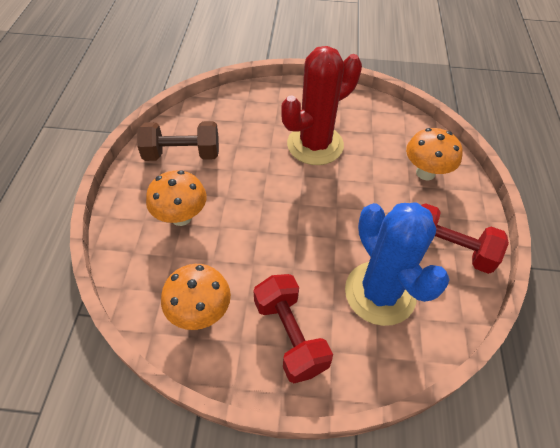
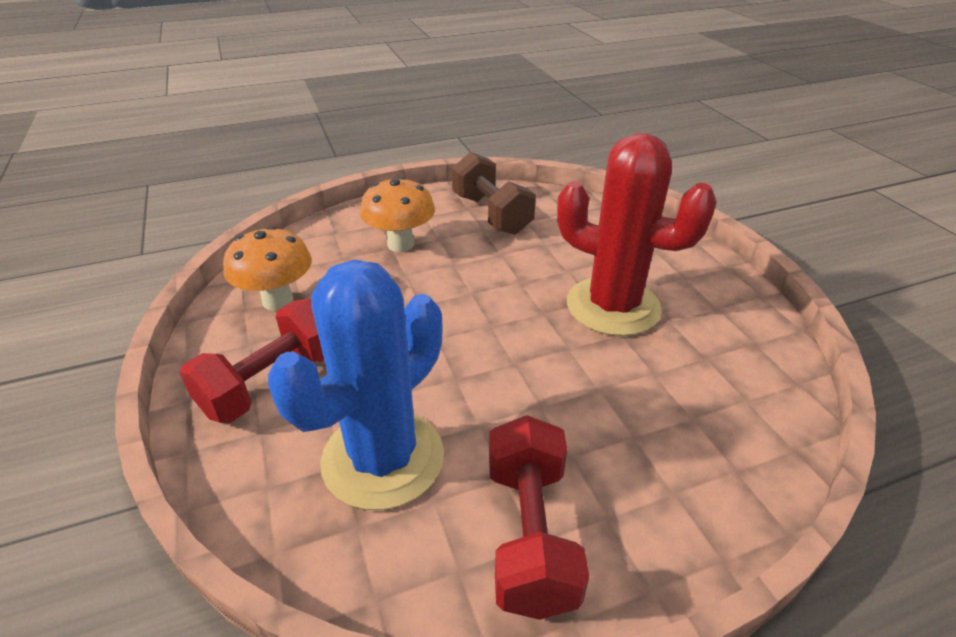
camera: 65 degrees right, 15 degrees down
orange mushroom [406,128,462,181] -> none

